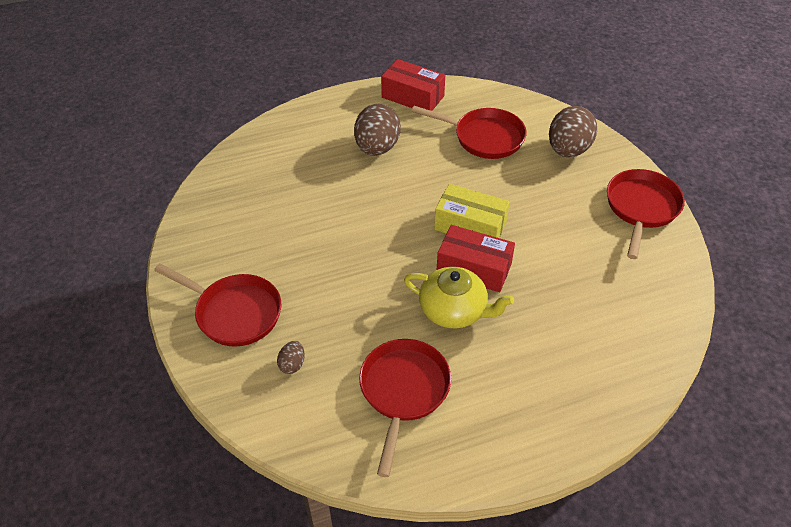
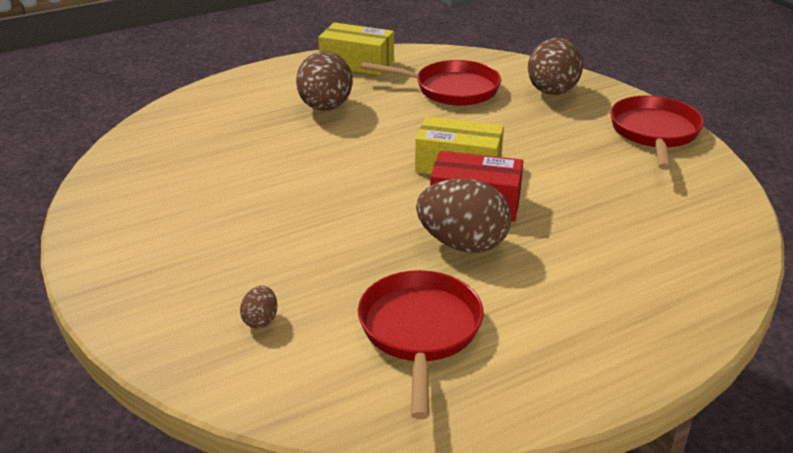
camera: 10 degrees left, 15 degrees down
red pan [154,263,281,347] -> none
red box [381,59,445,111] -> yellow box [318,22,394,75]
yellow teapot [404,266,514,328] -> brown egg [416,178,512,253]

